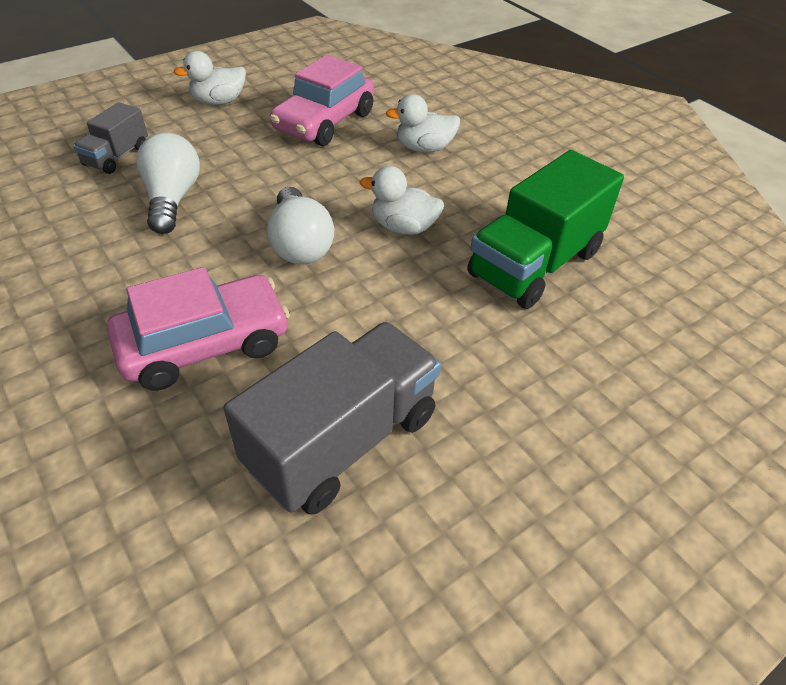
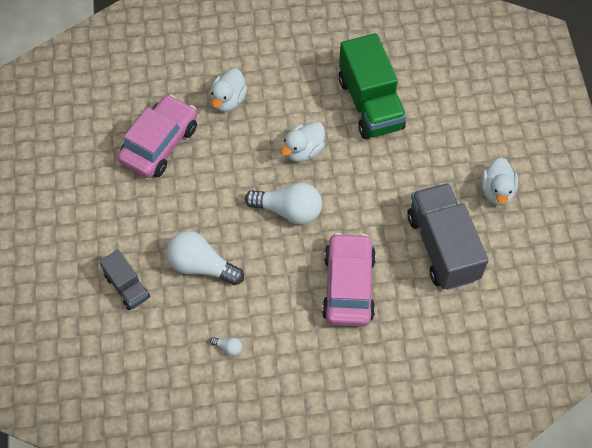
camera: 60 degrees left, 15 degrees up
white duck [173,51,246,105] -> white duck moved to [481,157,518,206]
pink car [270,55,374,146] -> pink car turned 120 degrees counterclockwise [118,94,197,178]
none -> white light bulb [210,337,242,356]

